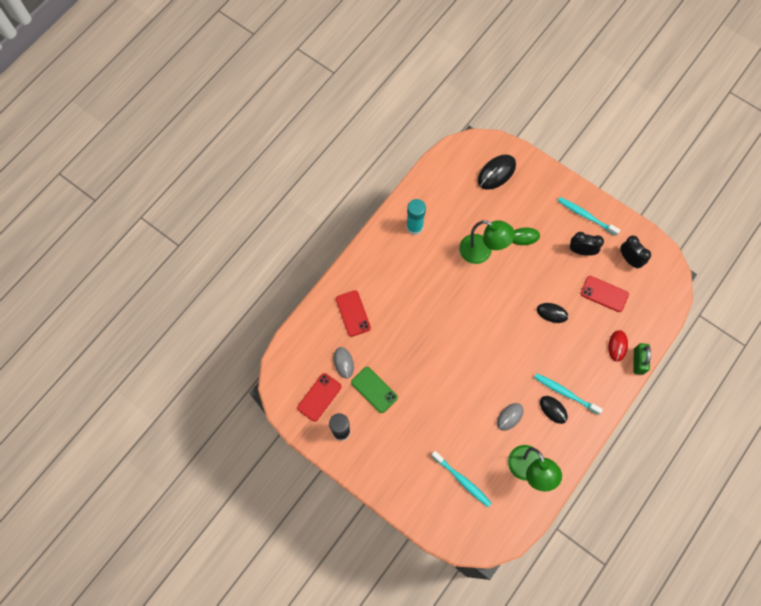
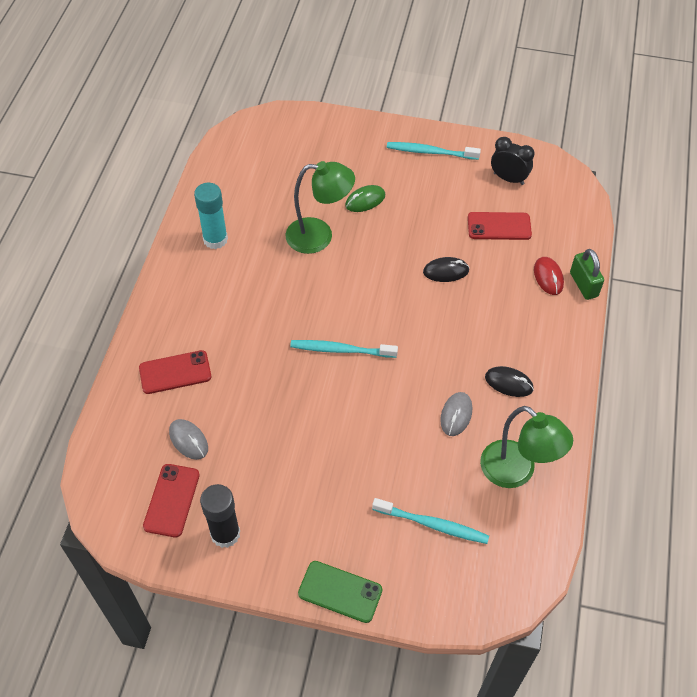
camera: 25 degrees left, 15 degrees down
red phone [336,290,371,337] -> red phone turned 60 degrees counterclockwise [139,350,211,394]
green phone [351,367,398,413] -> green phone moved to [298,561,382,623]
black mouse [478,155,516,190] -> none
turquoise toothbrush [534,373,603,415] -> turquoise toothbrush moved to [290,340,398,358]
black clock [570,232,604,256] -> none

